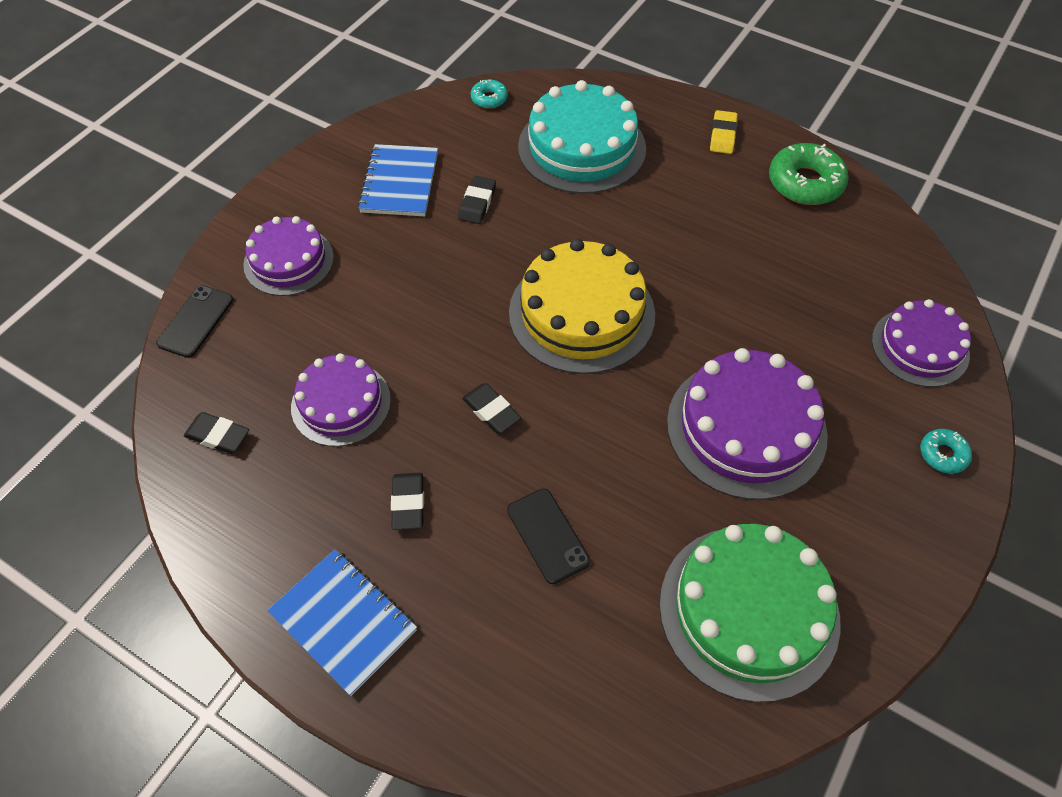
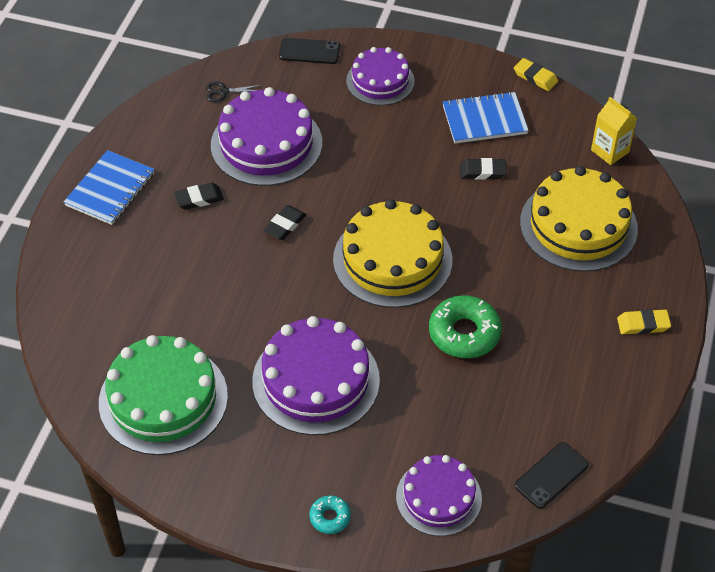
camera: 75 degrees right, 5 degrees down
black eraser [184,412,249,454] -> black scissors [206,82,261,102]
purple cake [291,353,391,447] -> purple cake [211,87,322,186], size x1.58
turquoise donut [471,79,508,109] -> yellow carton [591,97,637,165]
black phone [507,488,590,584] -> black phone moved to [515,442,589,509]
turquoise cake [518,80,646,194] -> yellow cake [520,166,638,272]
green donut [769,143,849,205] -> green donut moved to [429,295,502,358]
none -> yellow eraser [514,58,558,91]

